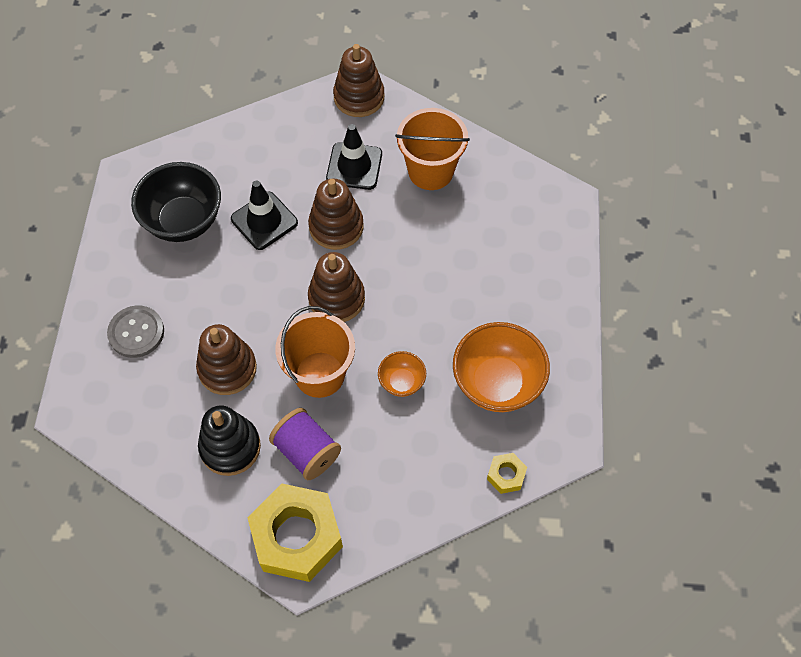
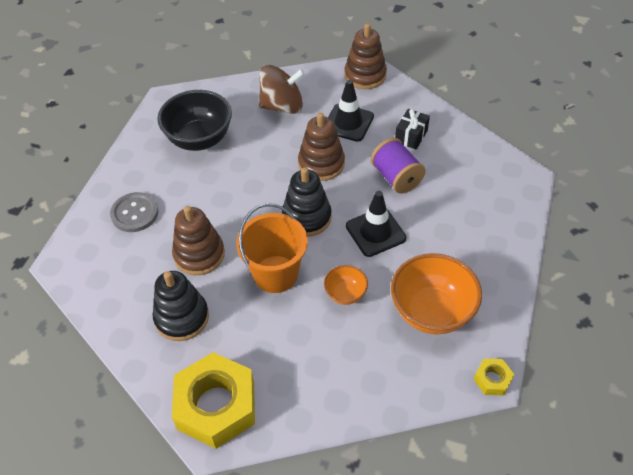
camera: 15 degrees right, 10 degrees down
black traffic cone [231,180,298,250] -> black traffic cone moved to [346,191,406,257]
purple spool [269,408,341,480] -> purple spool moved to [371,138,426,194]
brown stacking toy [308,252,365,322] -> black stacking toy [282,167,332,237]
orange bucket [395,108,470,190] -> black gift [395,109,430,150]
yellow nut [487,453,527,494] -> yellow nut moved to [474,359,514,395]
none -> brown spinning top [259,65,305,114]

